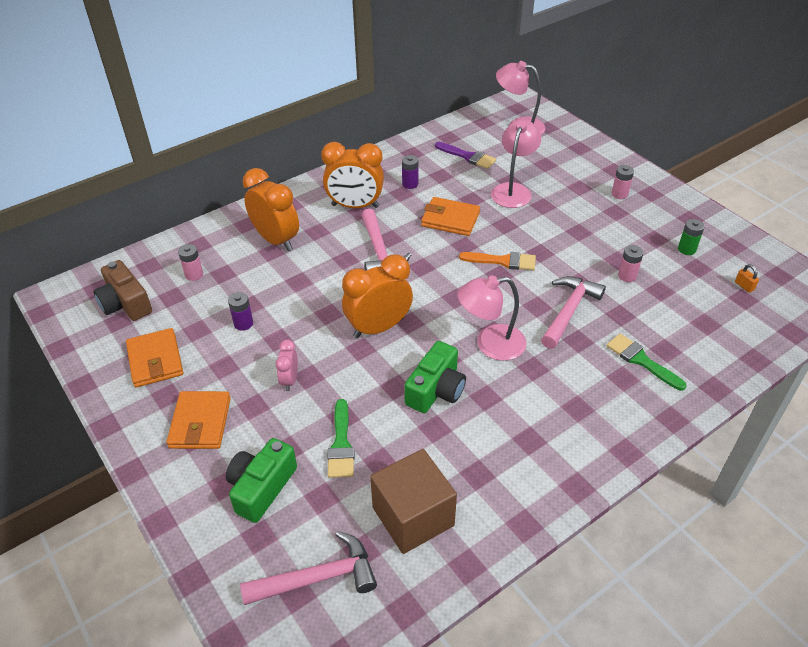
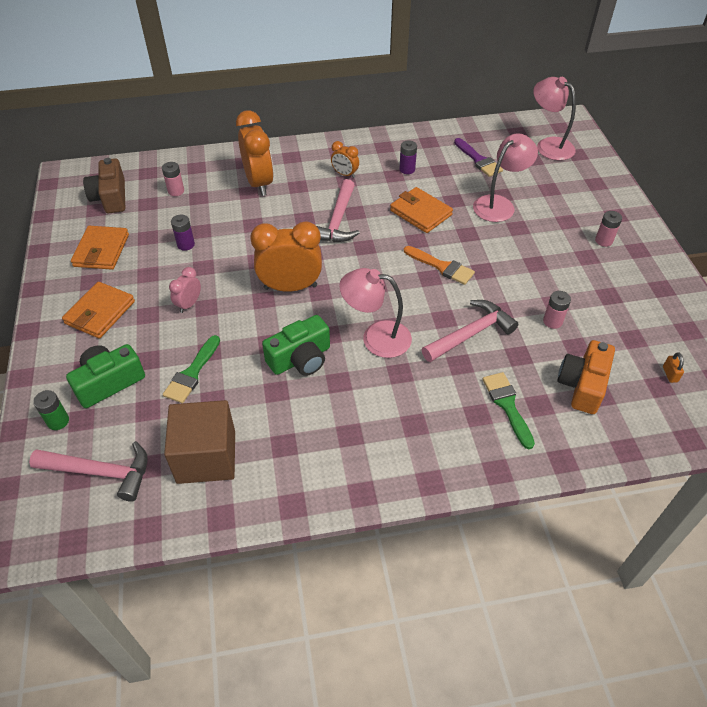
camera: 25 degrees right, 5 degrees up
orange clock [321,142,384,208] -> orange clock [331,141,359,178], size x0.51
green battery [678,219,705,255] -> green battery moved to [33,390,69,430]
none -> orange camera [557,340,615,414]

